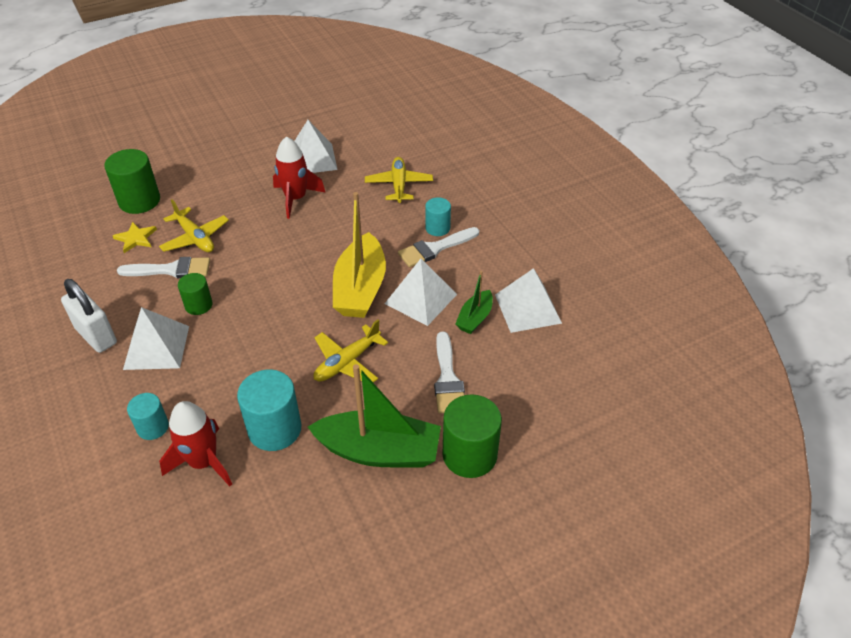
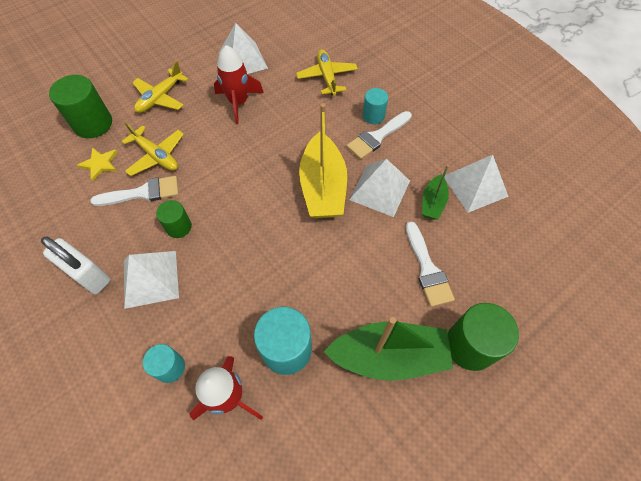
camera: 10 degrees left, 15 degrees up
yellow plane [314,320,388,383] -> yellow plane moved to [132,61,189,113]

